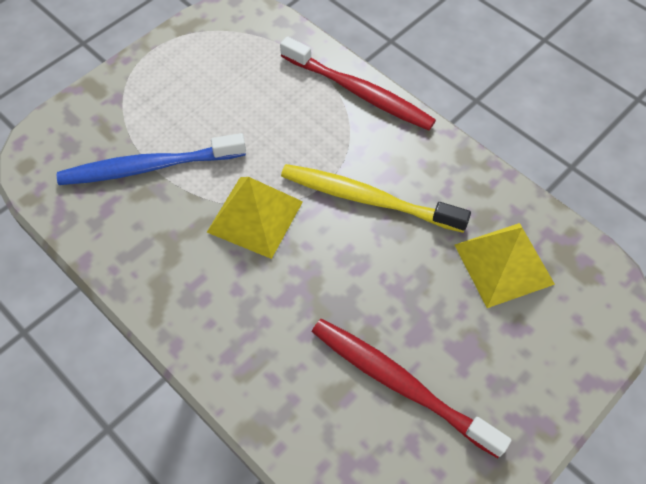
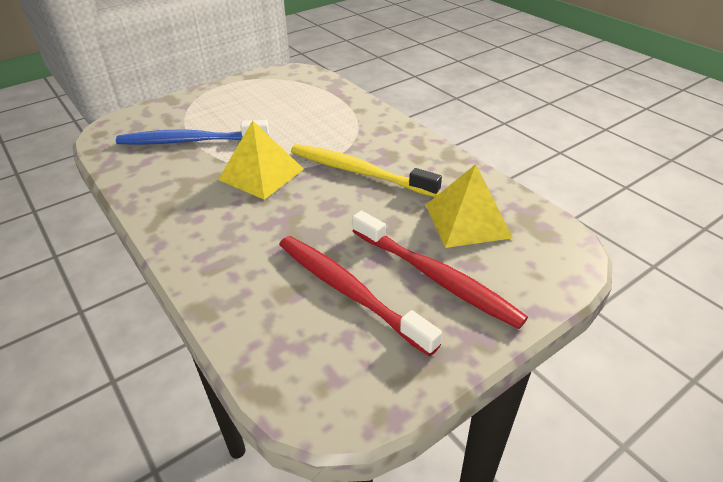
camera: 10 degrees right, 20 degrees down
red toothbrush [280,36,436,130] -> red toothbrush moved to [352,211,528,329]

